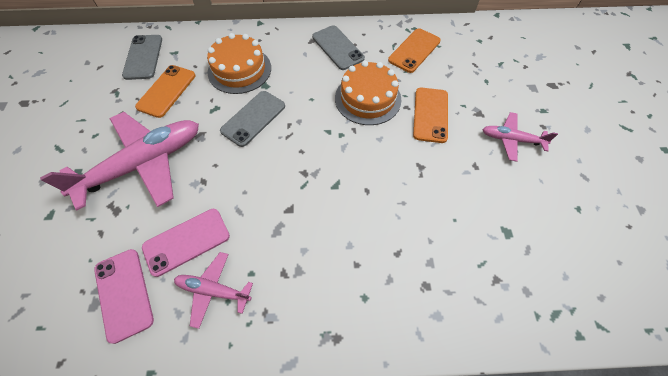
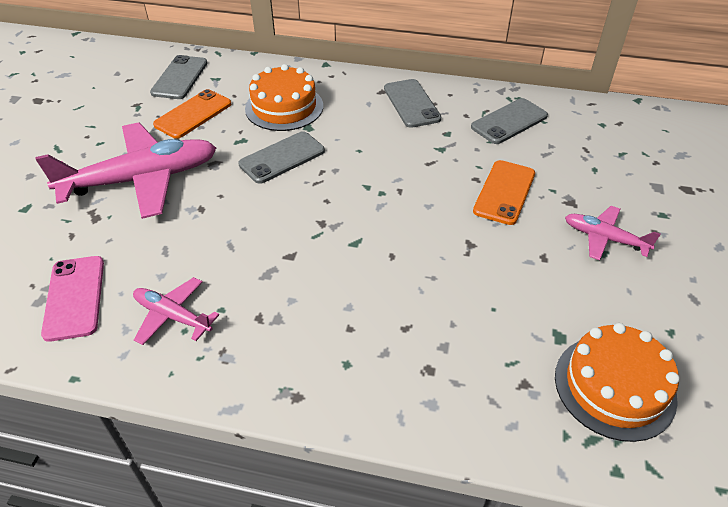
camera: 15 degrees right, 15 degrees down
pink phone [142,209,230,277] -> none
orange cake [335,61,402,125] -> orange cake moved to [555,323,680,442]
orange phone [388,28,441,73] -> grey phone [471,98,548,144]

